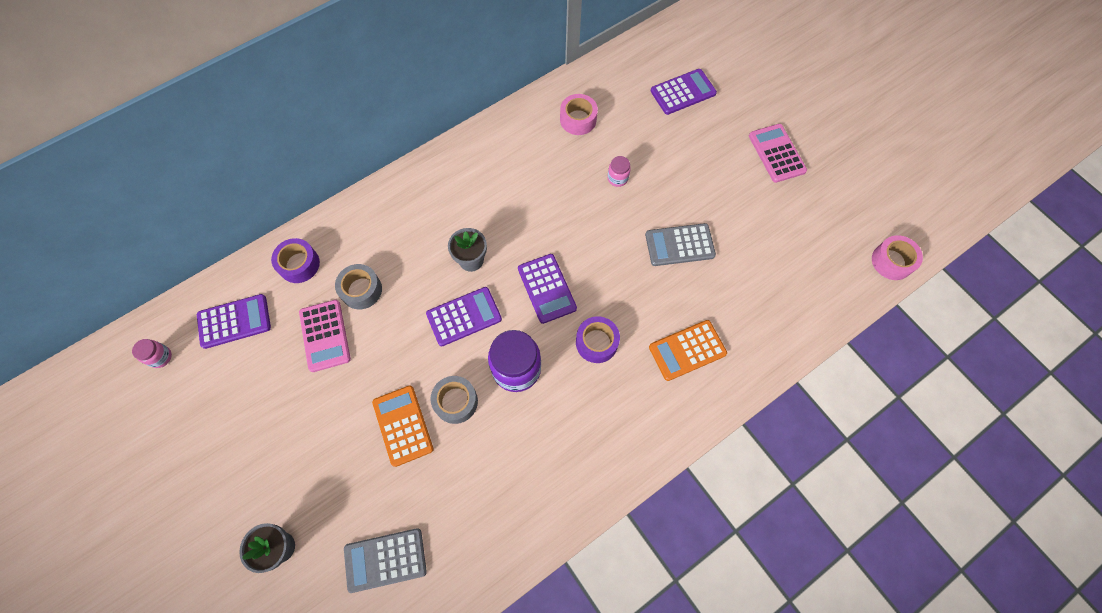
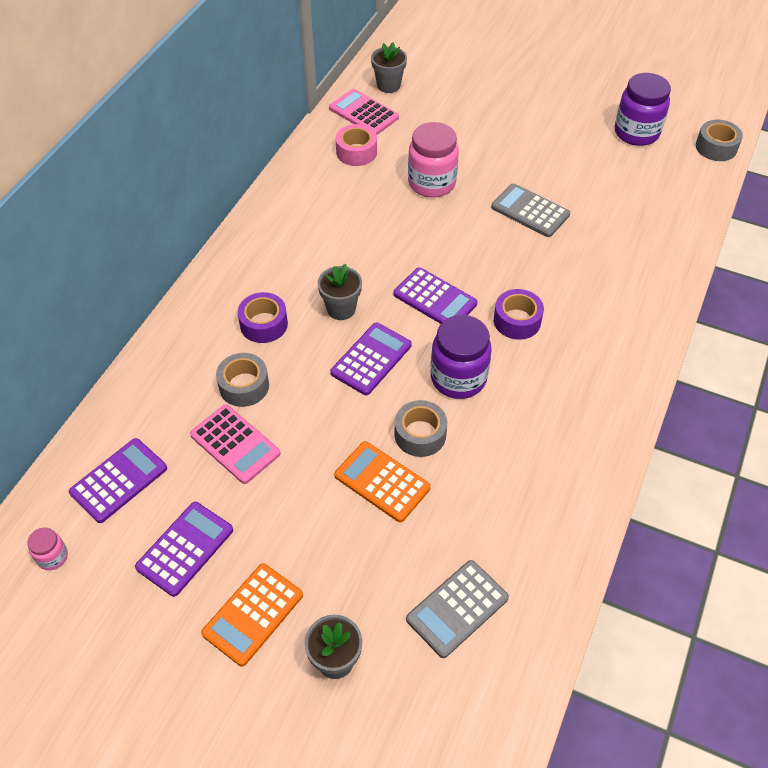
camera: 30 degrees left, 15 degrees down
purple tape [271,238,320,283] -> purple tape moved to [238,292,288,343]
pink jar [608,156,631,187] -> pink jar [408,122,459,198], size x2.07
grey calculator [645,223,716,266] -> grey calculator turned 75 degrees clockwise [491,183,570,237]
orange calculator [649,320,727,381] -> orange calculator moved to [201,563,303,666]
purple calculator [651,69,717,115] -> purple calculator moved to [135,502,233,597]
pink calculator [749,124,807,183] -> pink calculator moved to [329,89,399,135]
pink tape [872,235,923,280] -> grey tape [696,120,743,161]
none -> grey flower pot [371,42,407,93]
none -> purple jar [615,73,671,146]

